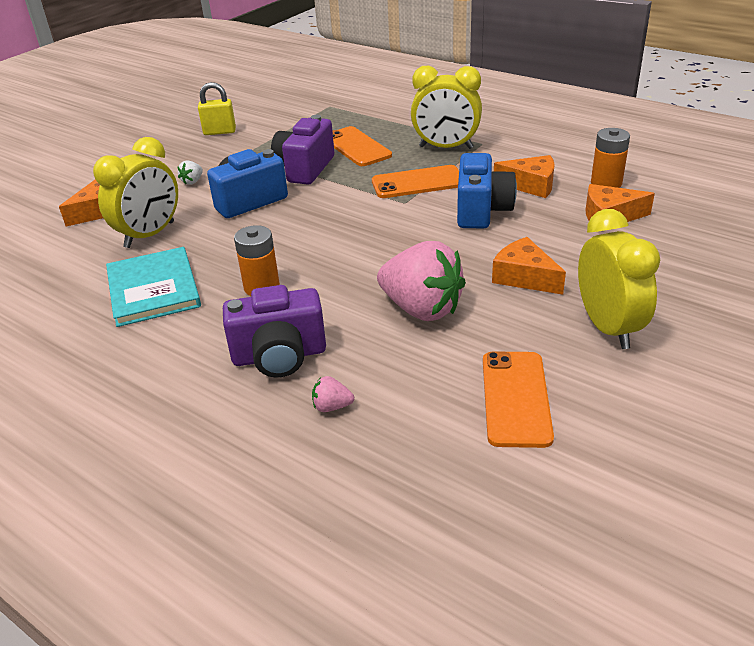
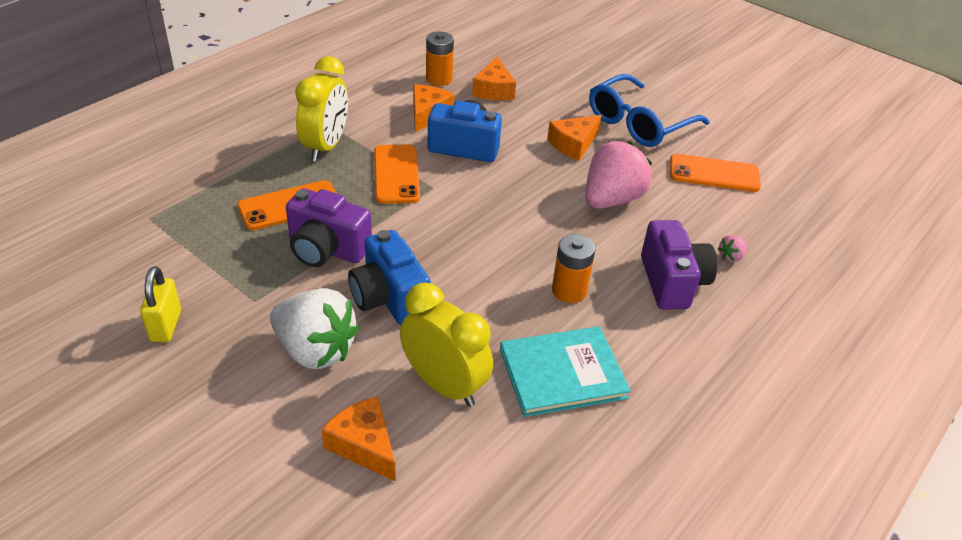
camera: 90 degrees left, 5 degrees up
white strawberry [177,161,203,185] -> white strawberry [270,288,359,369], size x2.49
pink strawberry [312,376,354,412] -> pink strawberry turned 45 degrees clockwise [718,235,747,262]
yellow clock [578,209,660,349] -> blue glasses [589,74,710,147]

